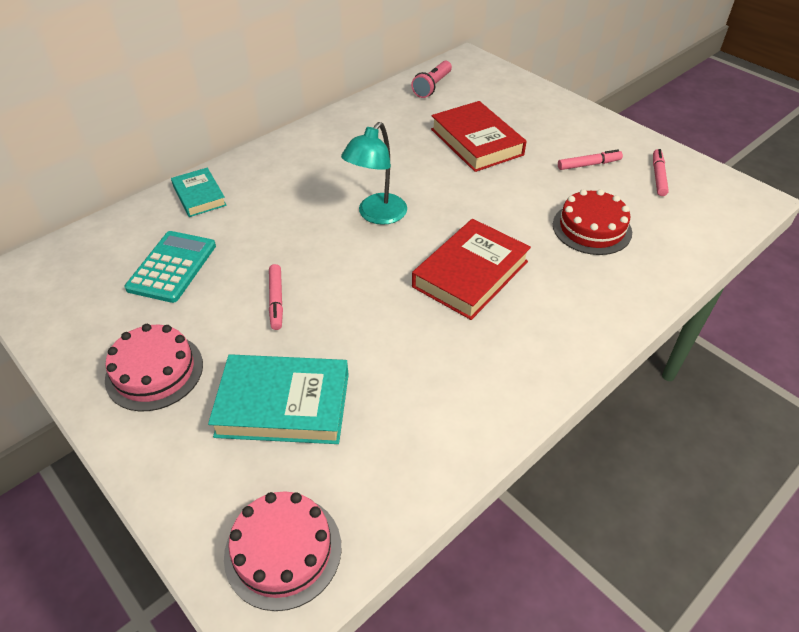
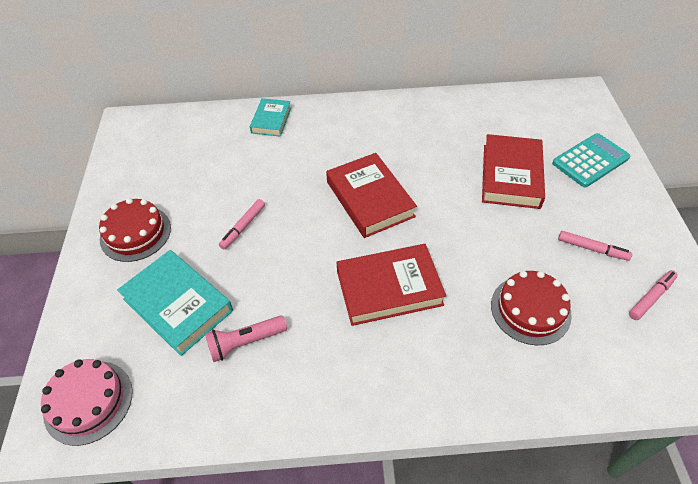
camera: 40 degrees right, 5 degrees up
pink cake [105,324,203,411] -> red cake [99,198,171,262]
turquoise calculator [125,231,216,303] -> turquoise calculator moved to [552,133,630,187]
turquoise lamp [341,122,407,225] -> red book [326,153,417,238]
pink flashlight [411,61,452,98] -> pink flashlight moved to [205,315,287,362]

